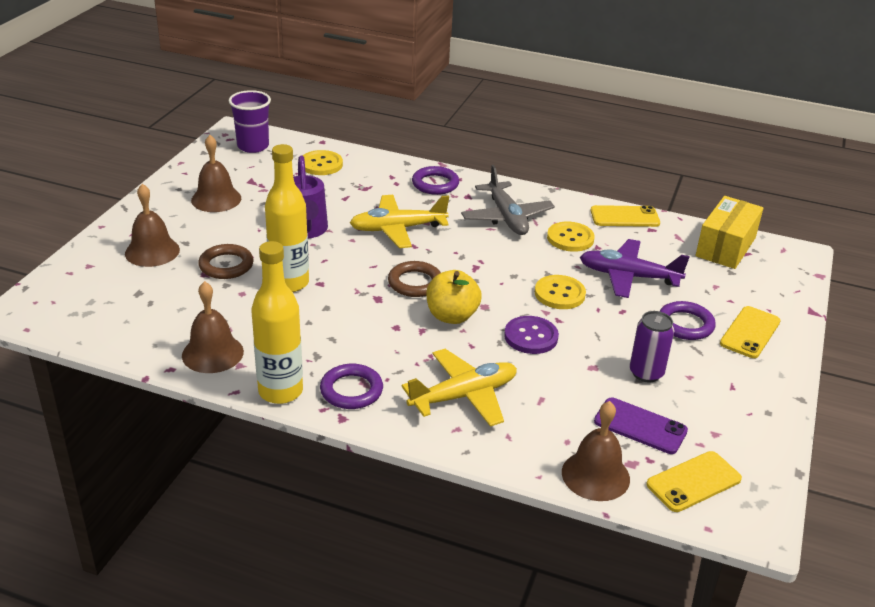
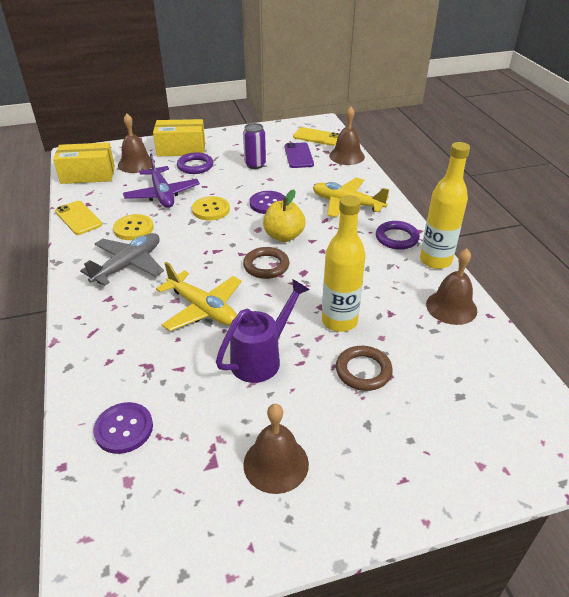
camera: 125 degrees left, 5 degrees up
brown bell [125,184,180,267] -> brown bell moved to [118,114,155,173]
purple cup [229,90,271,153] -> none
yellow button [303,150,343,175] -> purple button [93,402,153,454]
purple ring [412,166,459,195] -> none
yellow phone [720,306,781,358] -> yellow box [153,119,205,156]

